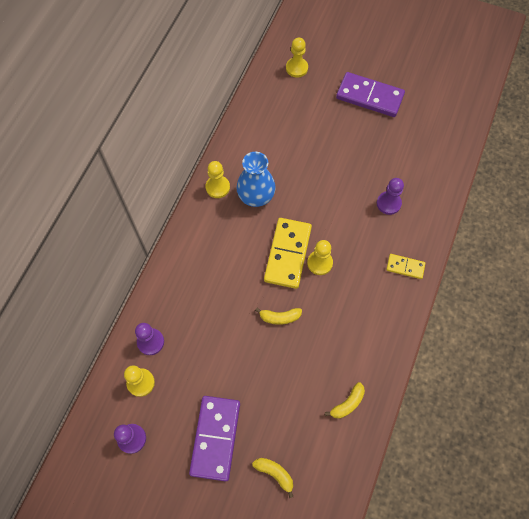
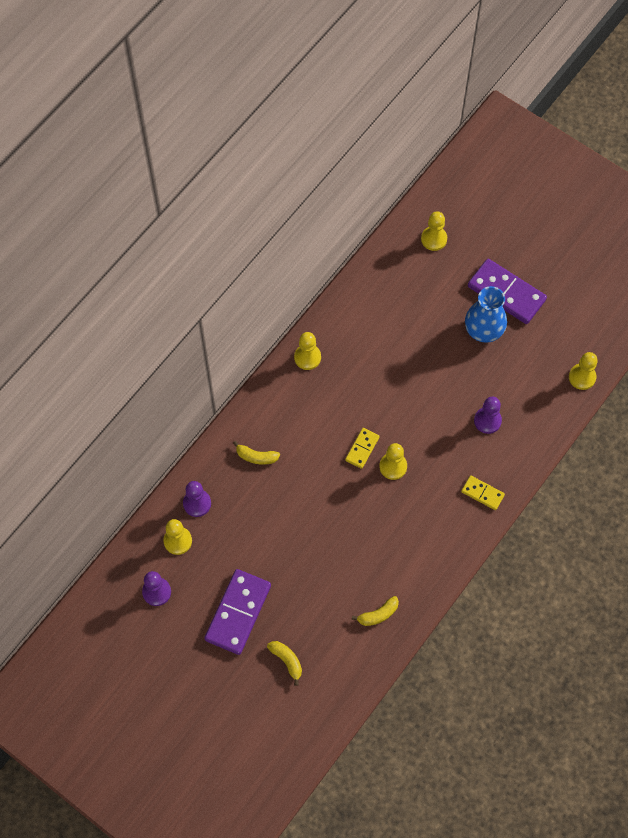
camera: 15 degrees right, 0 degrees up
blue vase [236,152,276,207] -> blue vase moved to [465,286,507,343]
yellow banana [255,308,302,325] -> yellow banana moved to [233,441,280,465]
yellow domino [264,218,312,289] -> yellow domino [345,428,380,469], size x0.52
none -> yellow pawn [569,352,598,390]

